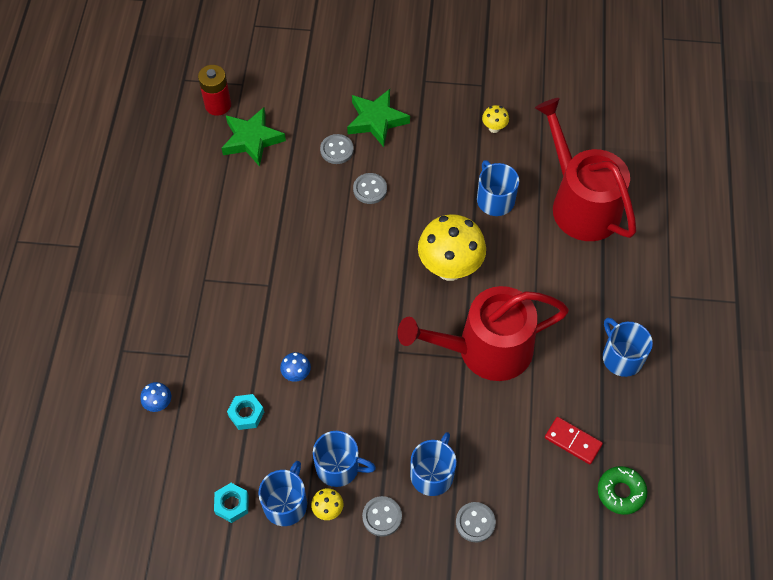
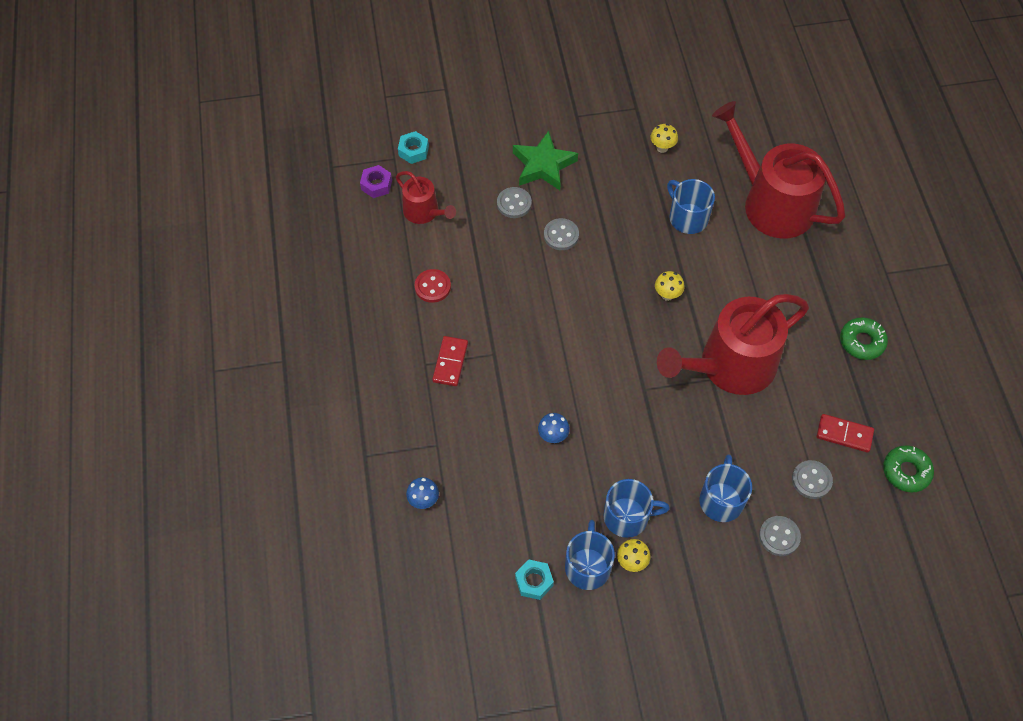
camera: 15 degrees left, 0 degrees up
red battery [198,65,231,116] -> purple nut [360,165,392,198]
green star [221,107,286,167] -> red watering can [396,171,456,224]
turquoise nut [227,394,264,430] -> turquoise nut moved to [398,131,429,164]
grey button [362,496,402,537] -> grey button moved to [792,460,833,499]
yellow mushroom [418,214,486,281] -> yellow mushroom [655,271,684,301], size x0.43
blue mug [603,318,653,377] -> green donut [840,317,888,360]
none -> red button [415,269,451,303]
none -> red domino [432,336,468,386]

